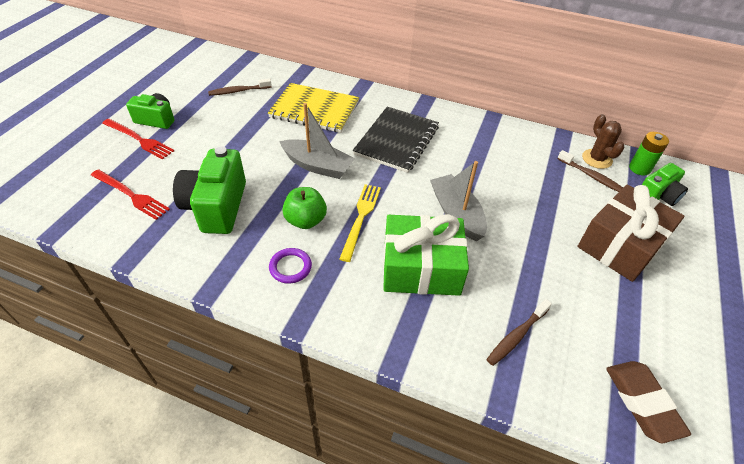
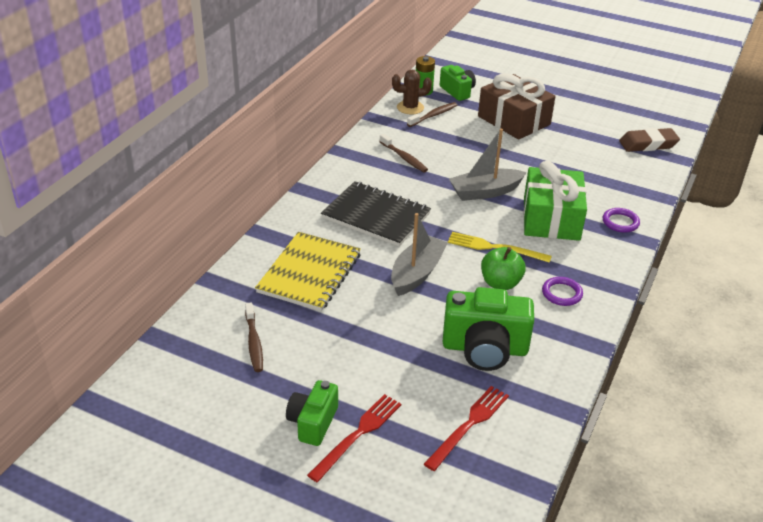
camera: 85 degrees left, 10 degrees down
brown toothbrush [487,299,552,366] -> brown toothbrush moved to [379,134,428,172]
none -> purple ring [603,208,640,233]

